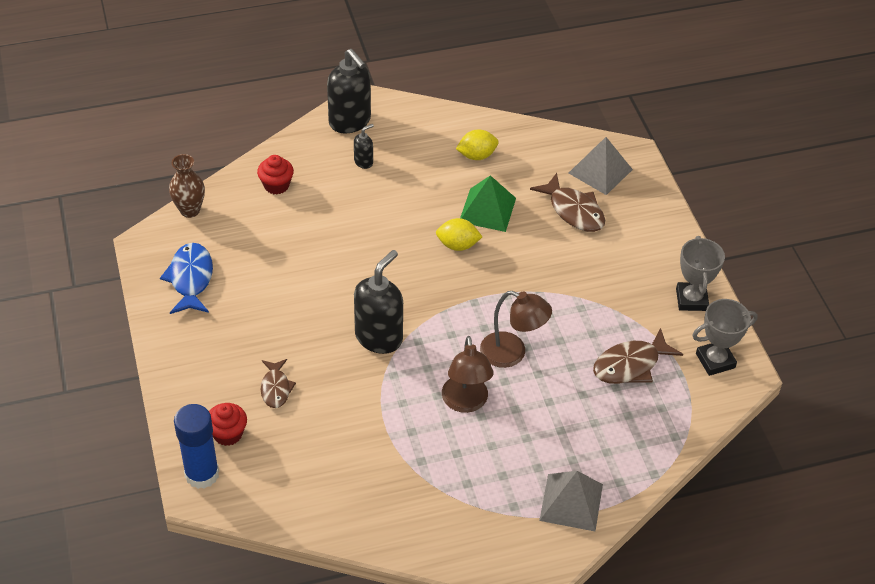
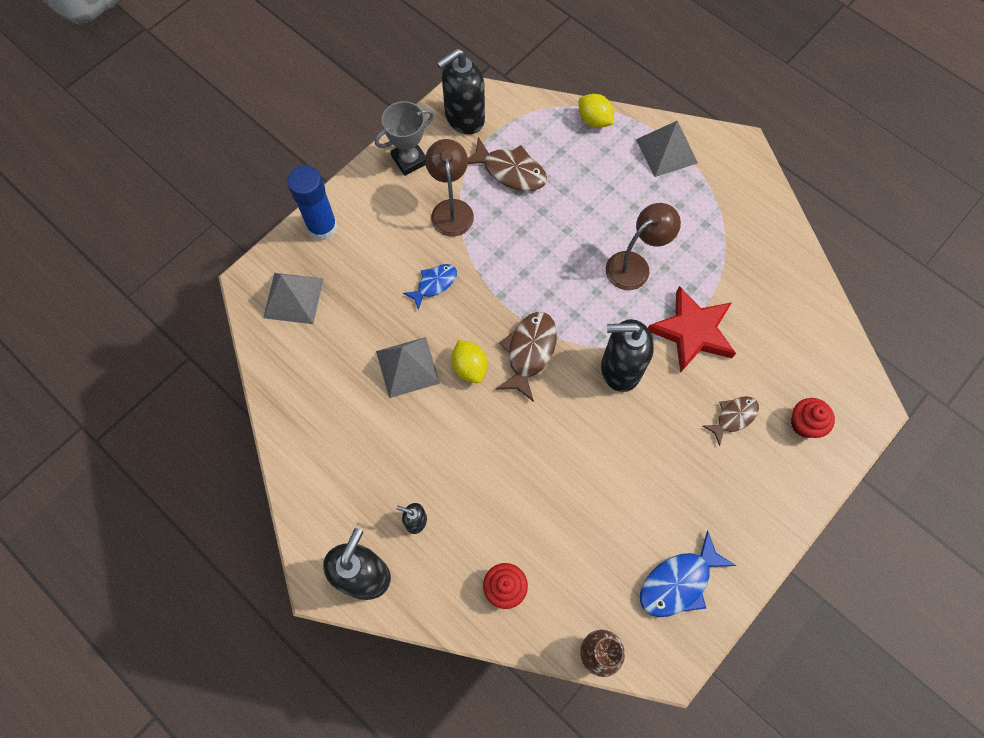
camera: 120 degrees left, 20 degrees up
blue glue stick [174,404,219,489] -> blue glue stick moved to [287,166,338,241]
yellow lemon [456,130,499,160] -> yellow lemon moved to [578,94,614,128]
green pyramid [460,175,516,232] -> grey pyramid [376,337,440,398]
brown lamp [480,291,552,368] -> brown lamp moved to [425,139,474,236]
brown fish [530,173,605,232] -> brown fish moved to [496,312,557,402]
grey trophy [692,299,758,376] -> black soap dispenser [437,48,485,134]
none -> blue fish [403,264,457,310]
none -> red star [648,286,736,373]

